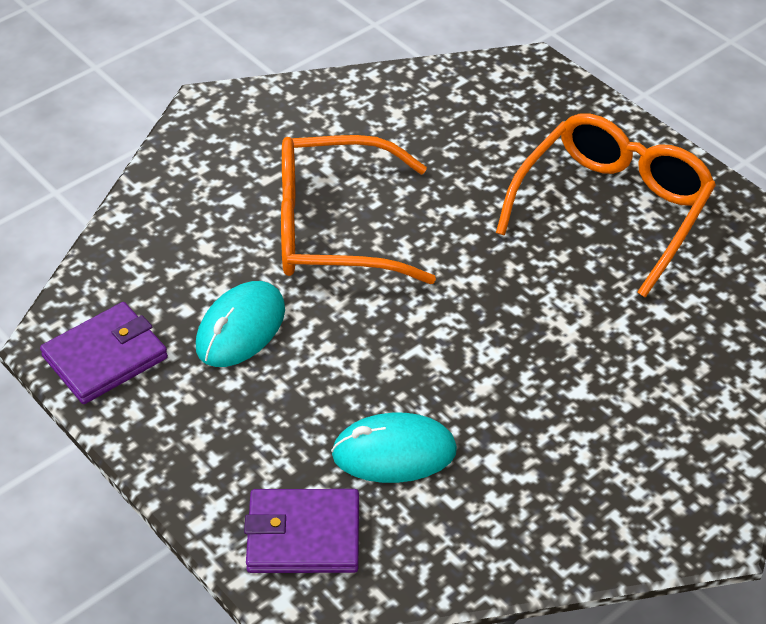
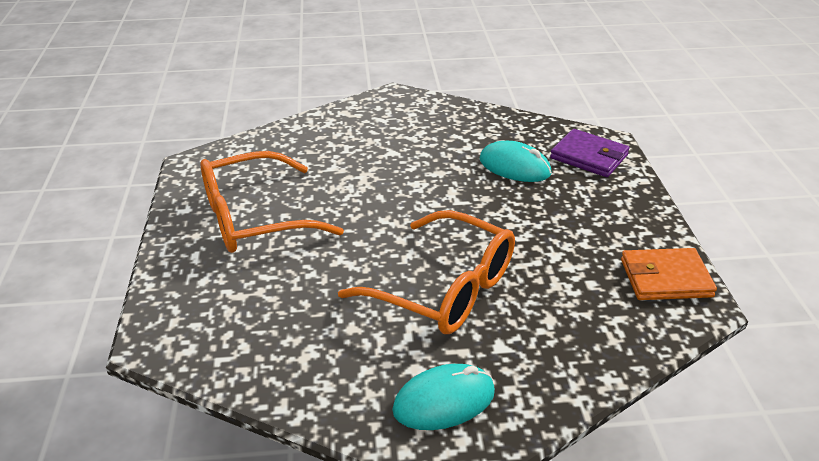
camera: 145 degrees left, 10 degrees down
purple wallet [40,302,168,404] -> orange wallet [621,248,717,300]
turquoise mouse [196,281,285,367] -> turquoise mouse moved to [392,364,495,430]

